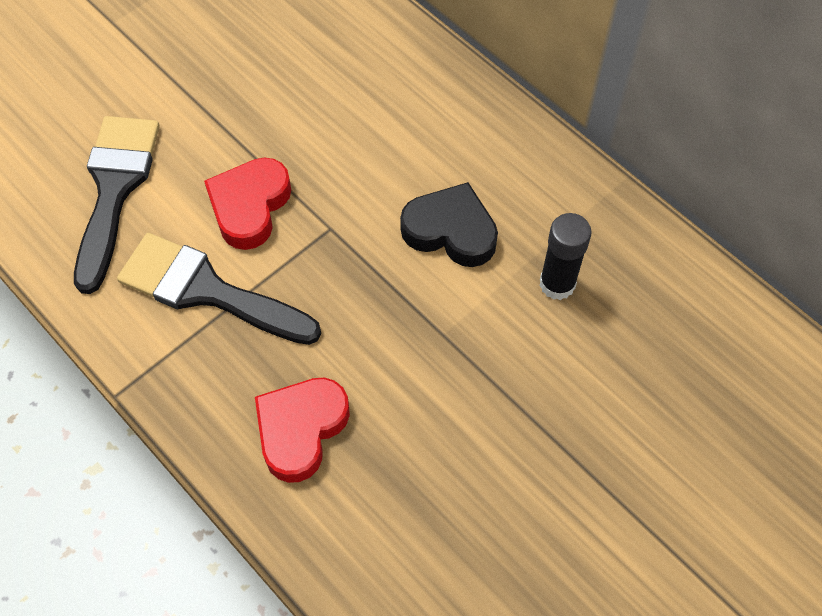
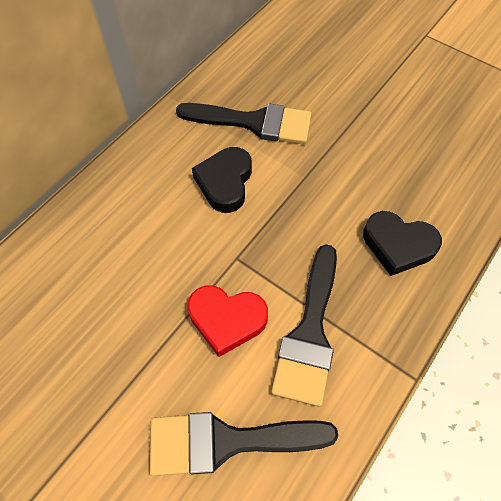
camera: 100 degrees left, 0 degrees up
red heart [255,378,350,483] -> black heart [363,211,442,276]
black glue stick [540,213,592,300] -> black brush [176,103,311,144]

